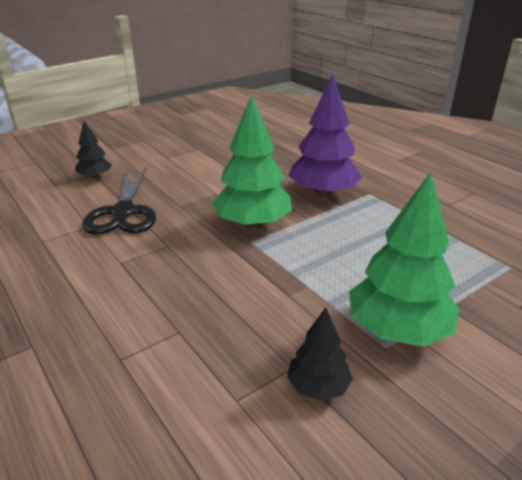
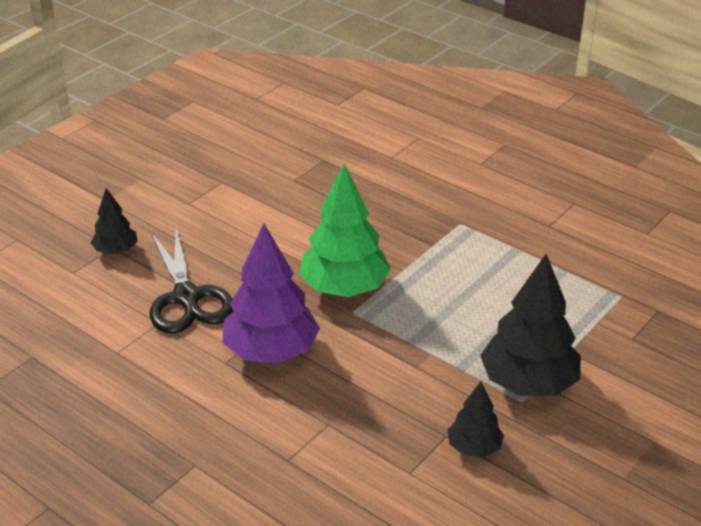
camera: 15 degrees left, 5 degrees up
purple tree [289,74,362,197] -> purple tree moved to [222,223,320,363]
green tree [349,172,460,347] -> black tree [480,254,581,396]

